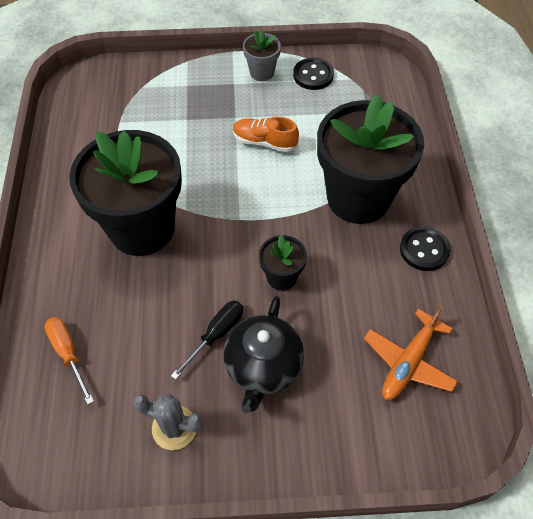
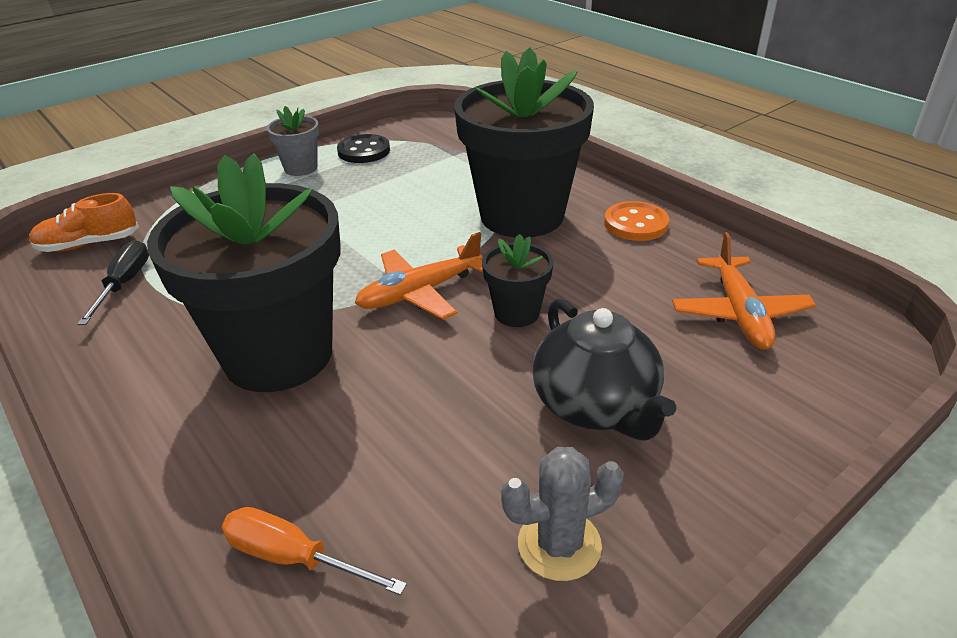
camera: 35 degrees left, 20 degrees down
black screwdriver [171,300,243,380] -> black screwdriver moved to [77,240,149,325]
orange shoe [233,116,299,152] -> orange shoe moved to [29,193,139,252]
black button [400,226,450,271] -> orange button [604,201,669,241]
none -> orange plane [355,232,483,320]

